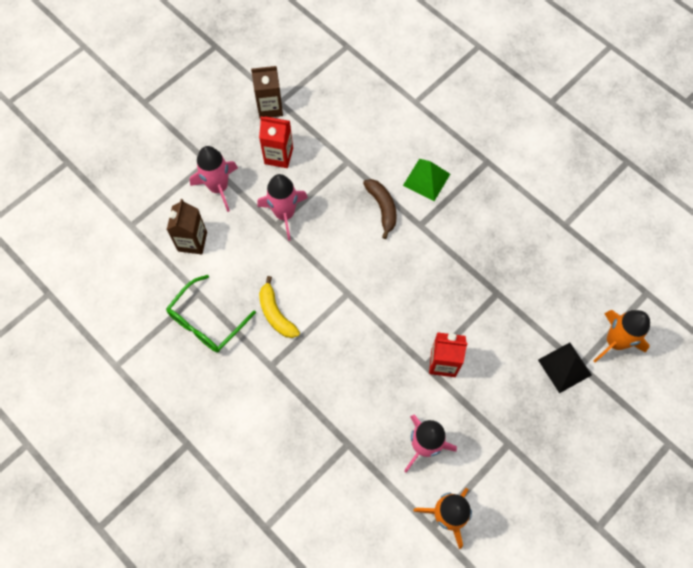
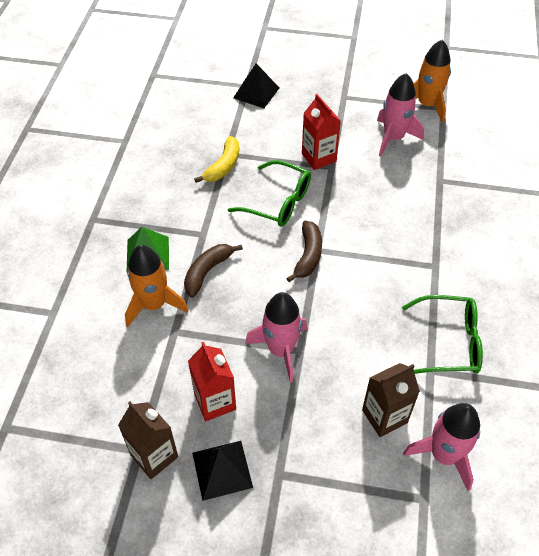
camera: 125 degrees left, 15 degrees down
pink rocket [190,146,238,212] -> pink rocket moved to [403,403,480,491]
yellow banana [259,276,300,338] -> yellow banana moved to [194,136,239,183]
orange rocket [594,310,650,362] -> orange rocket moved to [125,245,188,327]
none -> black pyramid [192,441,253,501]
none -> green glasses [228,160,311,227]
none -> brown banana [286,221,322,282]

